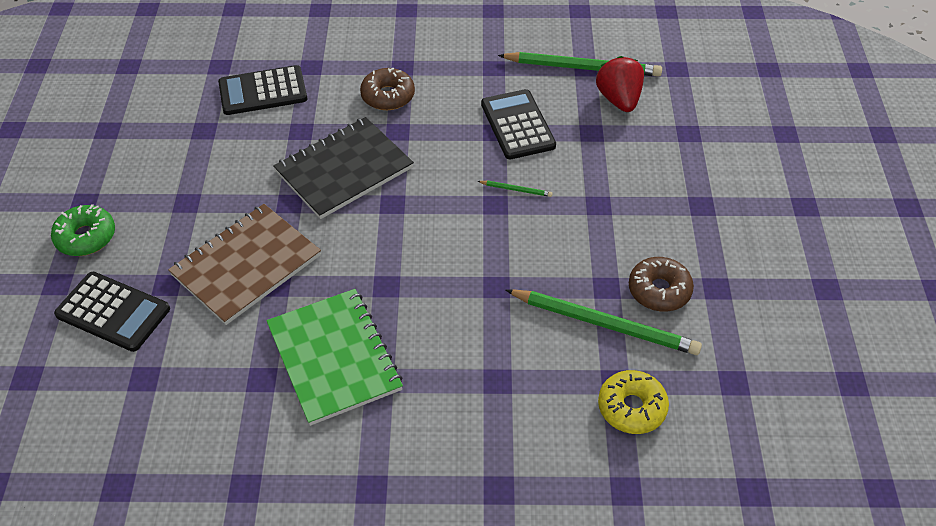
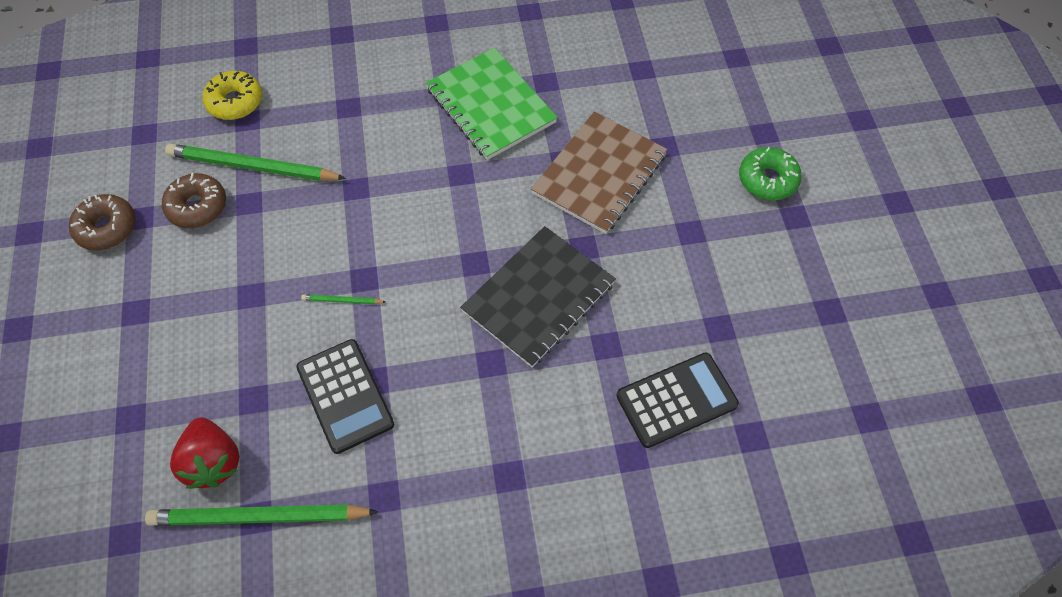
camera: 170 degrees right, 10 degrees up
black calculator [54,272,170,352] -> none
brown donut [360,68,415,110] -> brown donut moved to [69,194,136,251]

